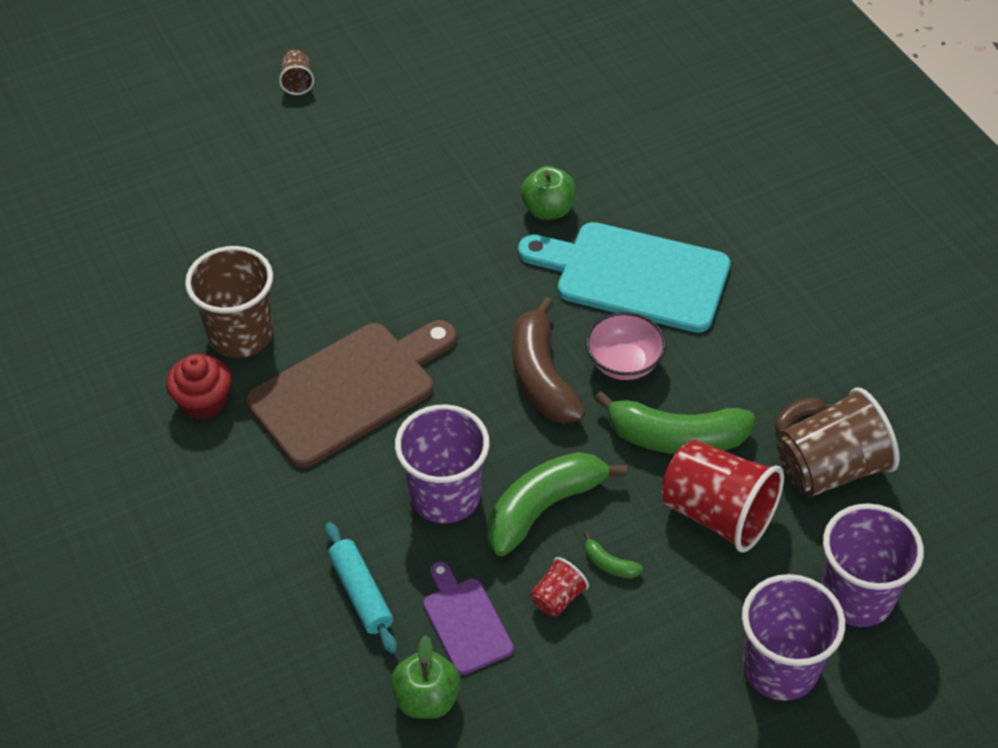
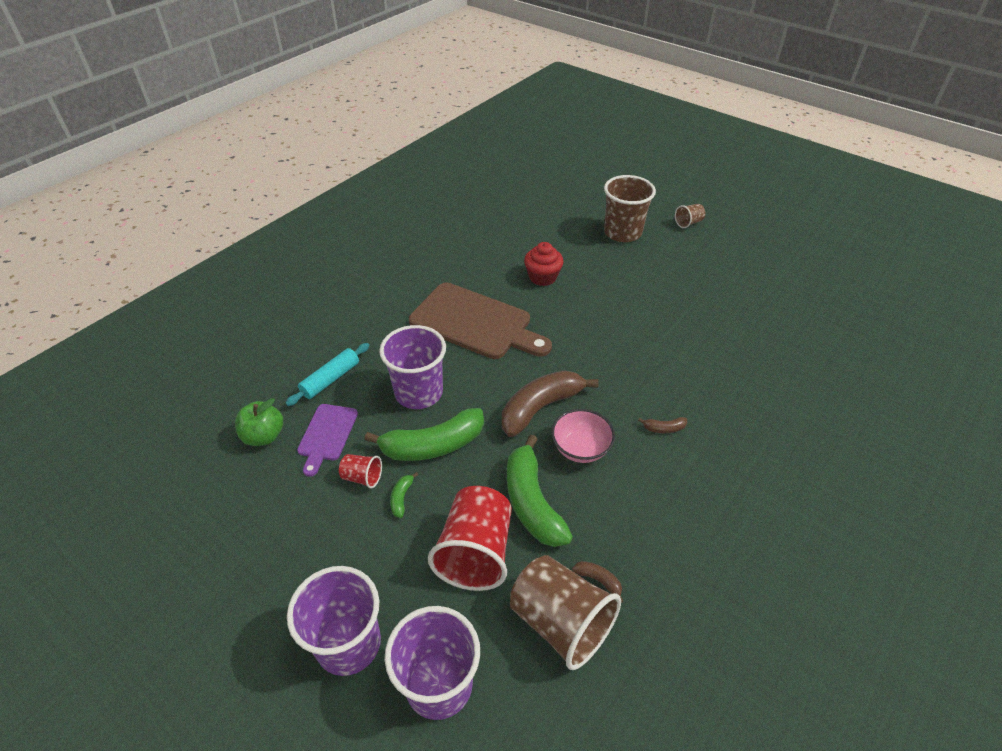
camera: 65 degrees right, 5 degrees down
red cupcake [166,354,231,420] -> red cupcake moved to [524,242,564,286]
brown cup [185,246,274,358] -> brown cup moved to [604,175,656,242]
purple cutting board [423,562,514,675] -> purple cutting board turned 150 degrees clockwise [297,404,358,477]
green banana [487,452,627,556] -> green banana turned 135 degrees clockwise [365,408,484,461]
turquoise cutting board [518,222,730,333] -> brown banana [638,417,687,433]
green apple [521,166,576,220] -> none

